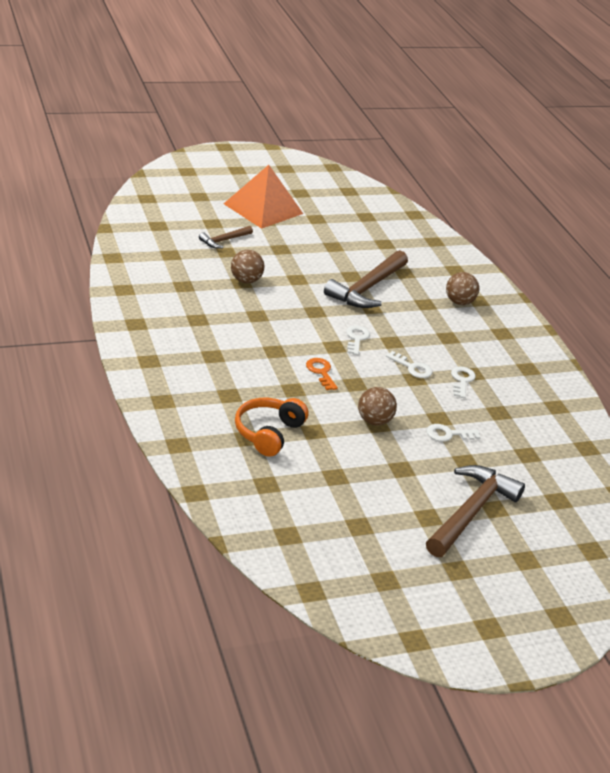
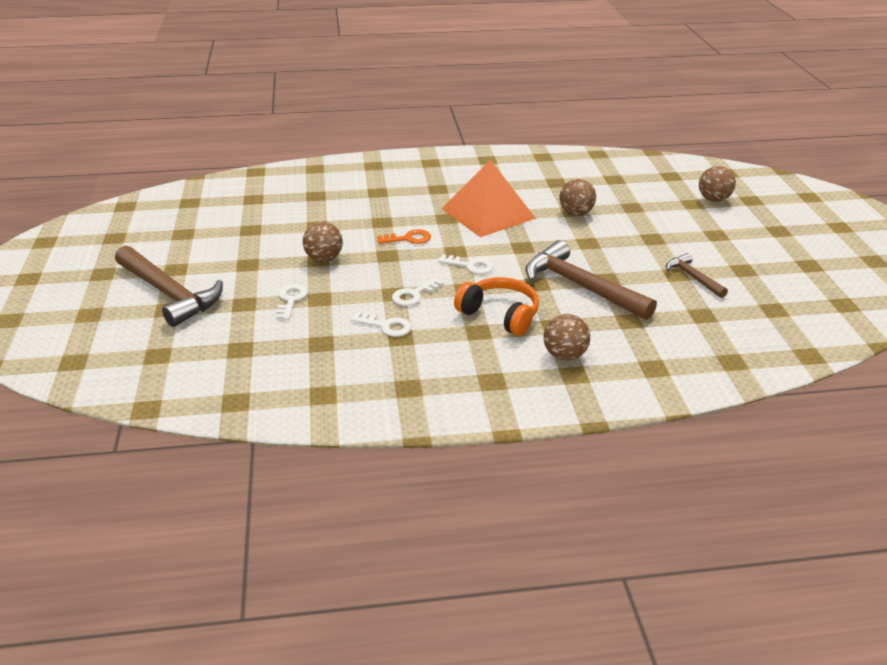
camera: 105 degrees right, 0 degrees up
brown hammer [199,226,253,249] -> brown hammer moved to [666,253,728,298]
orange pyramid [224,165,303,229] -> orange pyramid moved to [441,160,536,237]
orange headphones [235,398,309,457] -> orange headphones moved to [454,277,539,336]
none -> brown ball [699,166,736,202]

